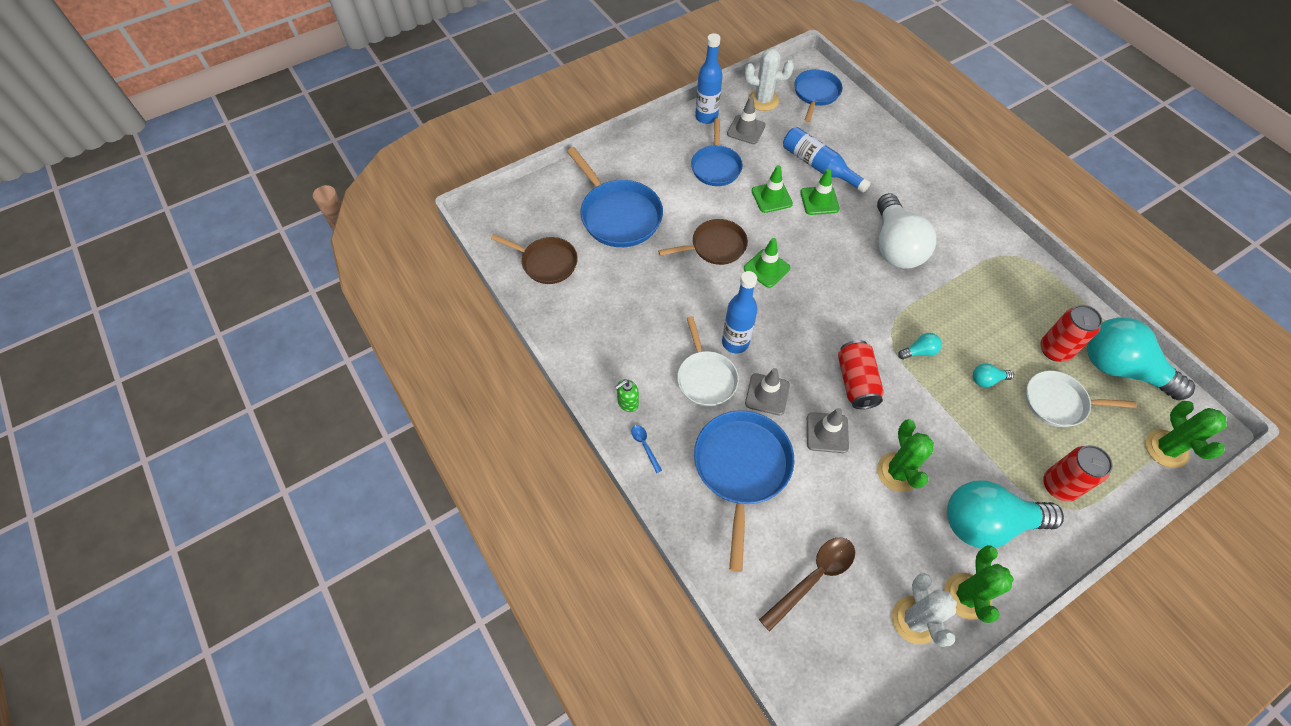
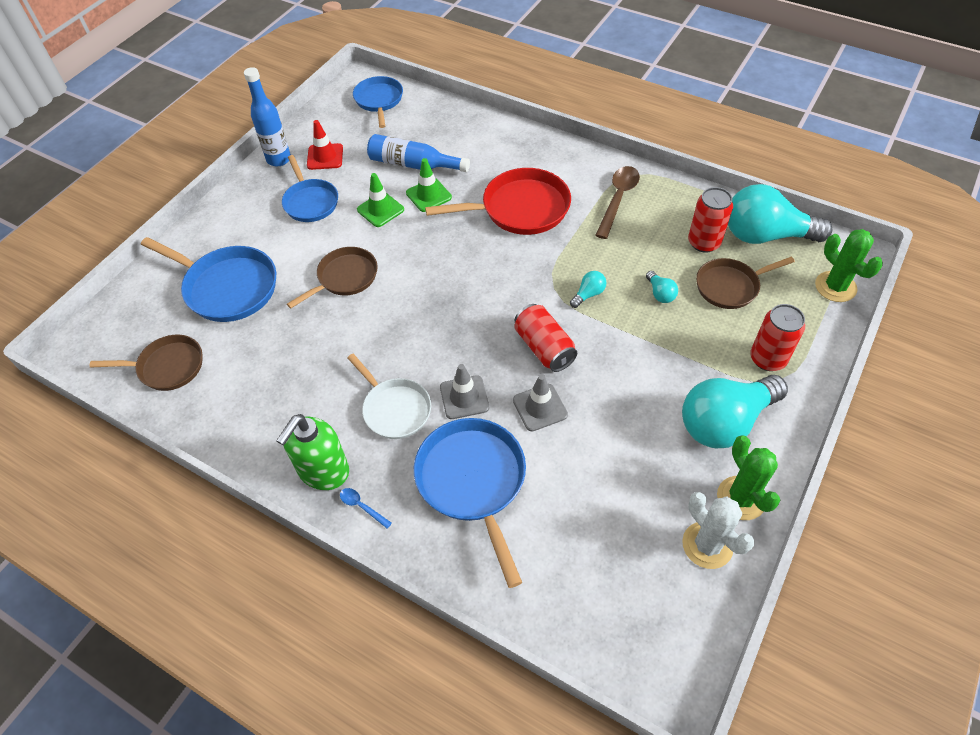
camera: 25 degrees left, 5 degrees down
green soap dispenser [615,379,639,412] -> green soap dispenser [276,414,349,490], size x1.97
blue bottle [722,271,758,353] -> none
grey traffic cone [727,96,766,144] -> red traffic cone [307,120,343,170]
white cactus [744,48,794,111] -> none
green traffic cone [744,238,791,288] -> none
brown spoon [759,537,855,632] -> brown spoon moved to [595,166,640,239]
white light bulb [877,193,936,269] -> red pan [425,168,571,235]
green cactus [877,419,934,492] -> none
turquoise light bulb [973,363,1014,388] -> turquoise light bulb turned 75 degrees counterclockwise [646,271,678,303]
white pan [1026,370,1137,427] -> brown pan [696,257,795,309]

